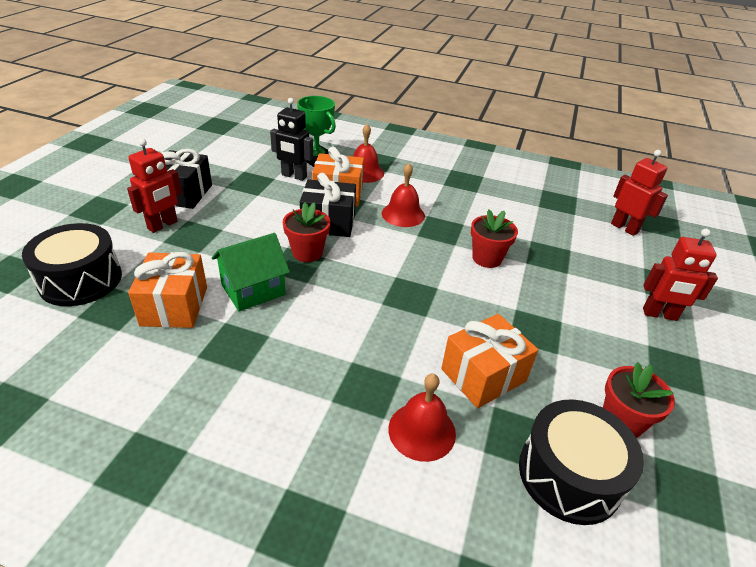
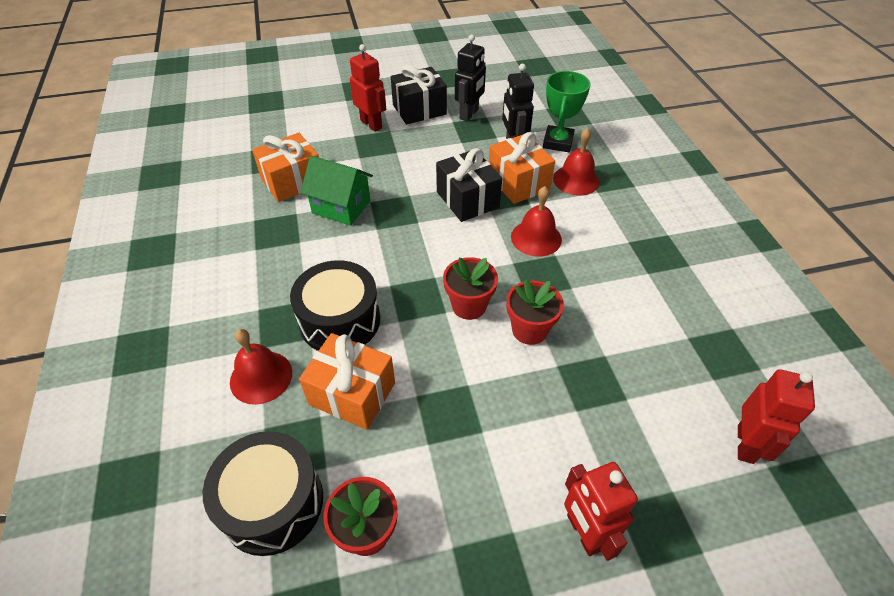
camera: 60 degrees right, 10 degrees up
black drum [22,223,122,306] -> black drum moved to [290,260,380,351]
red robot [127,139,182,233] -> red robot turned 135 degrees counterclockwise [350,44,386,132]
red flower pot [283,202,330,262] -> red flower pot moved to [443,257,498,320]
none -> black robot [455,35,486,122]

